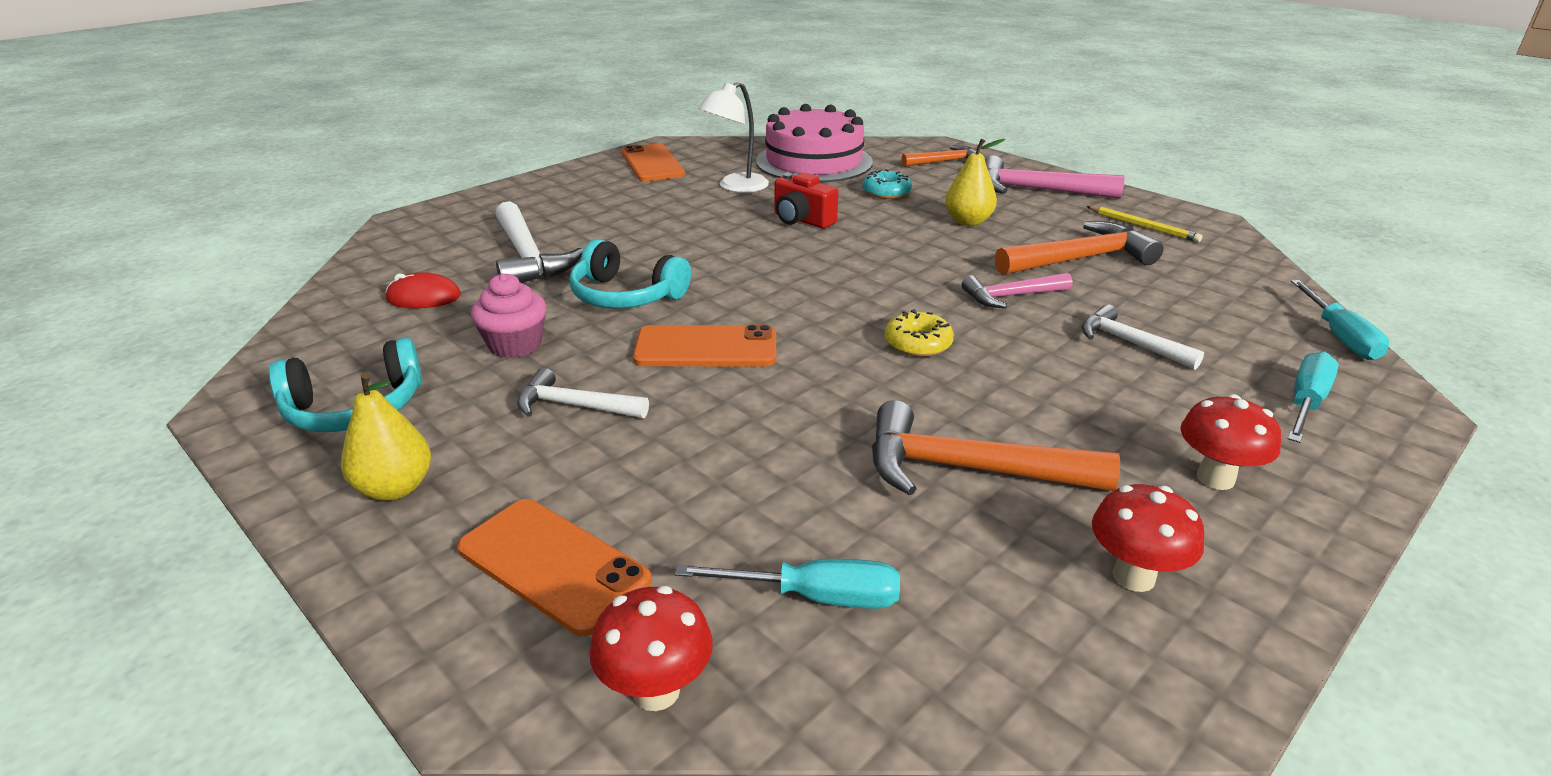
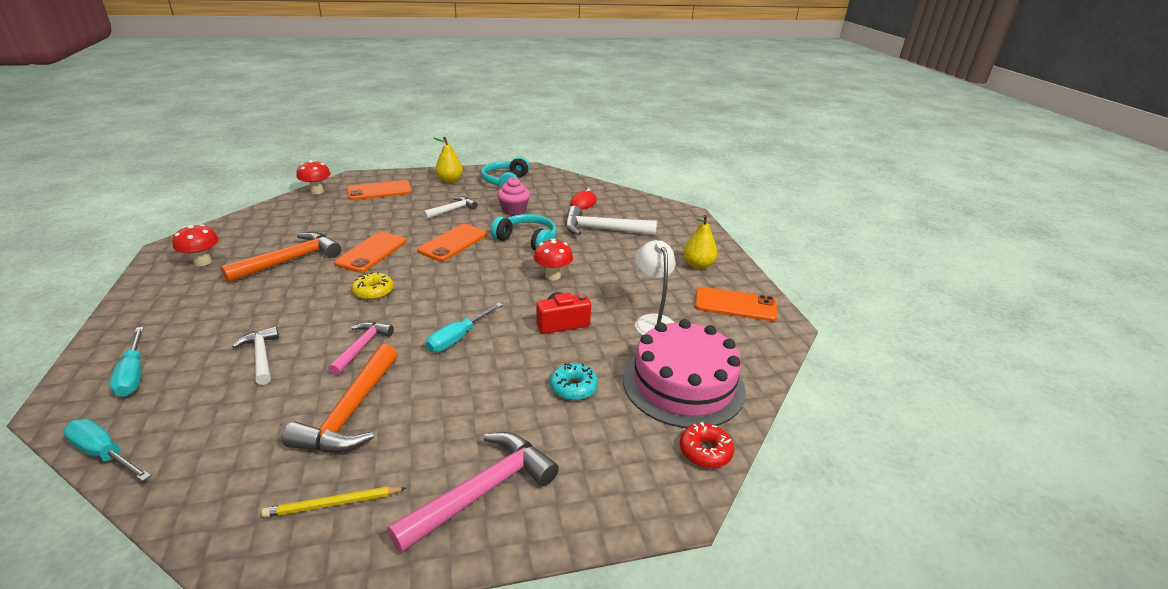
camera: 120 degrees right, 0 degrees up
turquoise headphones [570,239,691,308] -> turquoise headphones turned 60 degrees clockwise [491,214,557,251]
turquoise screwdriver [675,559,900,609] -> turquoise screwdriver moved to [426,303,502,352]
orange hammer [901,145,980,167] -> none
yellow pear [945,139,1005,226] -> yellow pear moved to [683,215,717,269]
white hammer [1082,304,1204,370] -> white hammer turned 105 degrees counterclockwise [232,326,279,385]
red mushroom [1180,394,1281,490] -> red mushroom moved to [533,239,573,281]
none -> orange phone [334,232,407,273]
none -> red donut [680,422,734,468]

